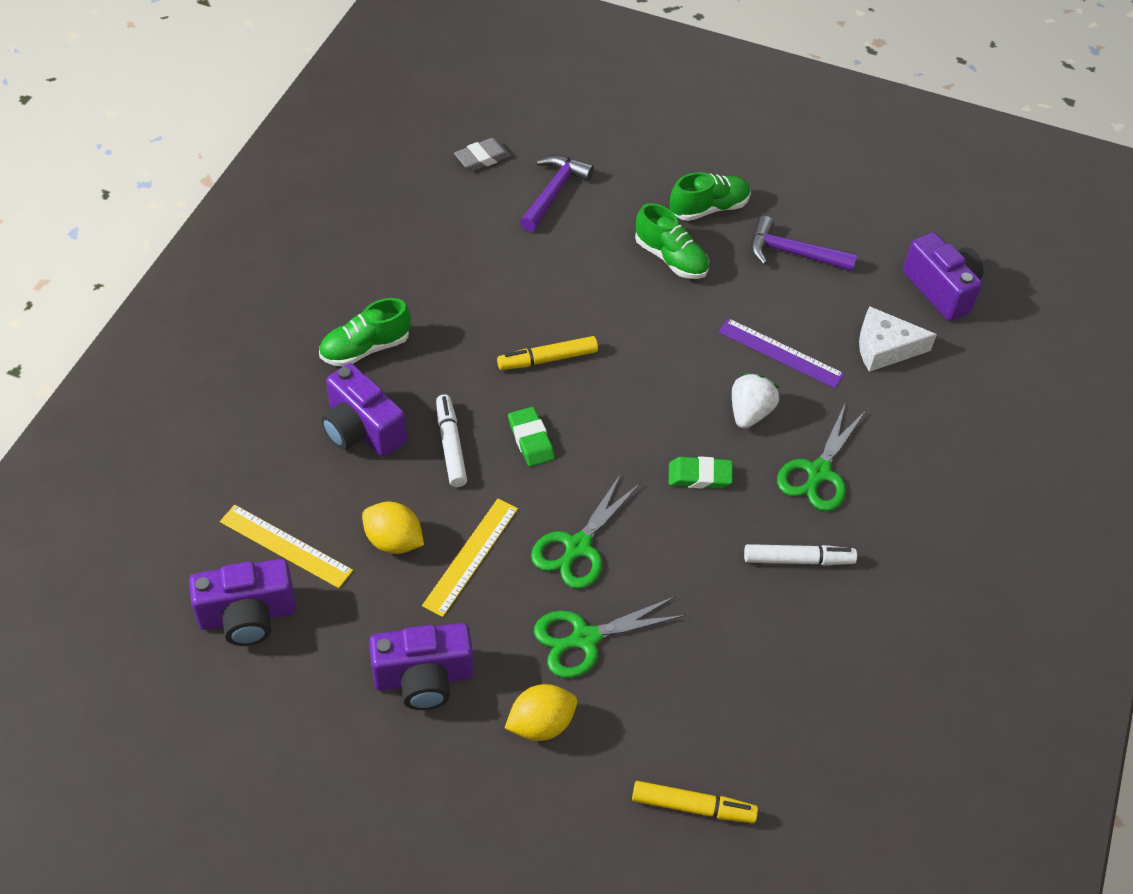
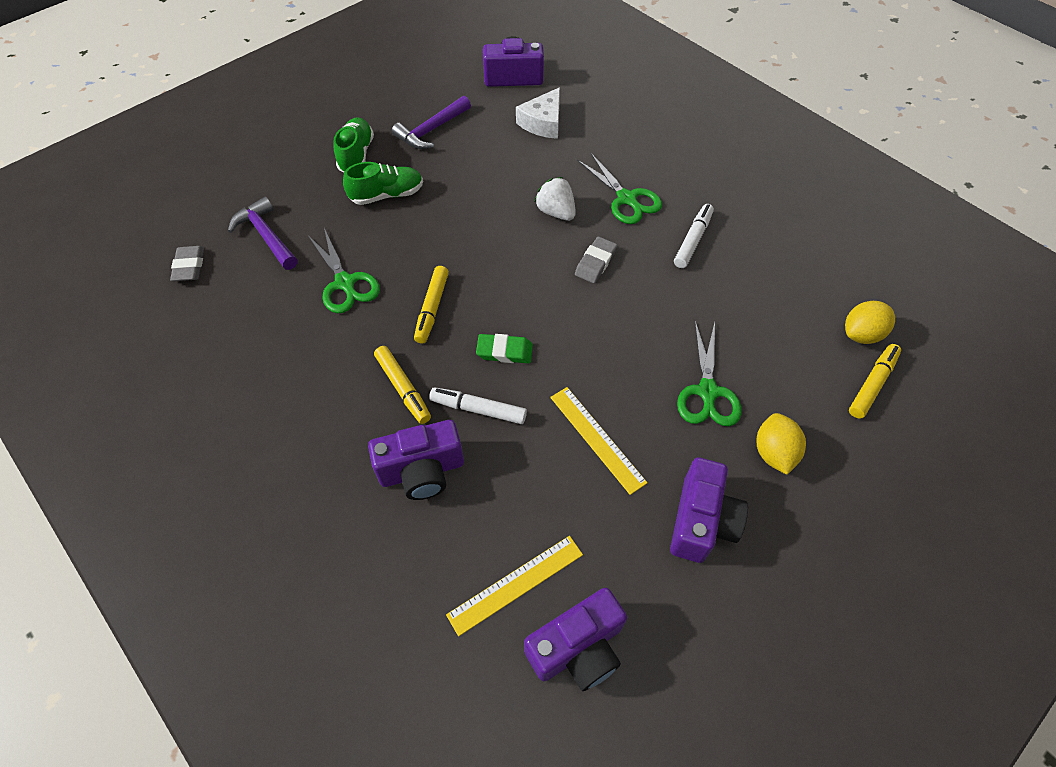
camera: 60 degrees left, 5 degrees up
purple camera [189,559,296,646] -> purple camera turned 45 degrees clockwise [524,588,627,691]
green shoe [319,298,411,367] -> none
yellow lemon [362,502,424,554] -> yellow lemon moved to [845,301,895,344]
green scissors [531,474,640,589] -> green scissors moved to [308,228,380,313]
green eraser [669,456,733,489] -> grey eraser [575,237,617,283]
purple ruler [718,318,845,388] -> none
none -> yellow marker [374,346,431,424]

